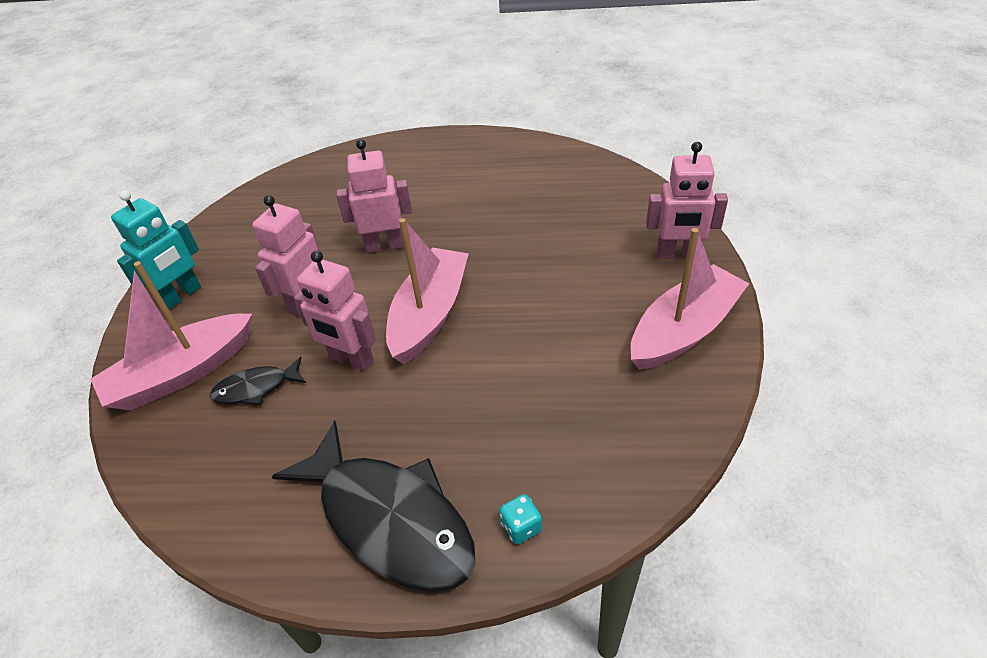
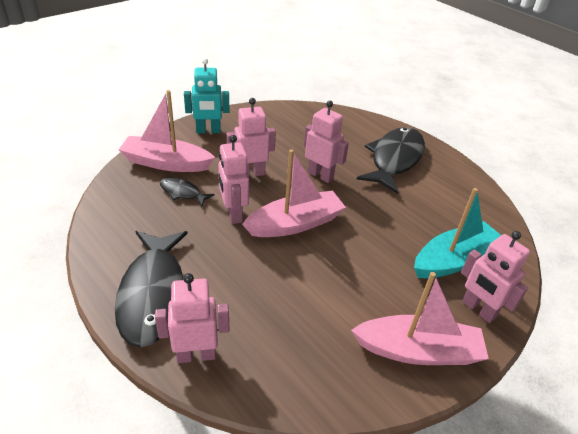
camera: 40 degrees right, 5 degrees down
turquoise dice [499,494,542,544] -> pink robot [155,273,229,363]
none -> black fish [357,127,425,194]
none -> turquoise boat [414,188,501,279]

